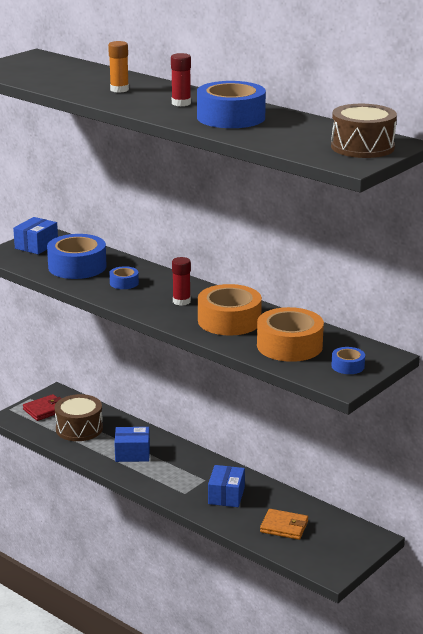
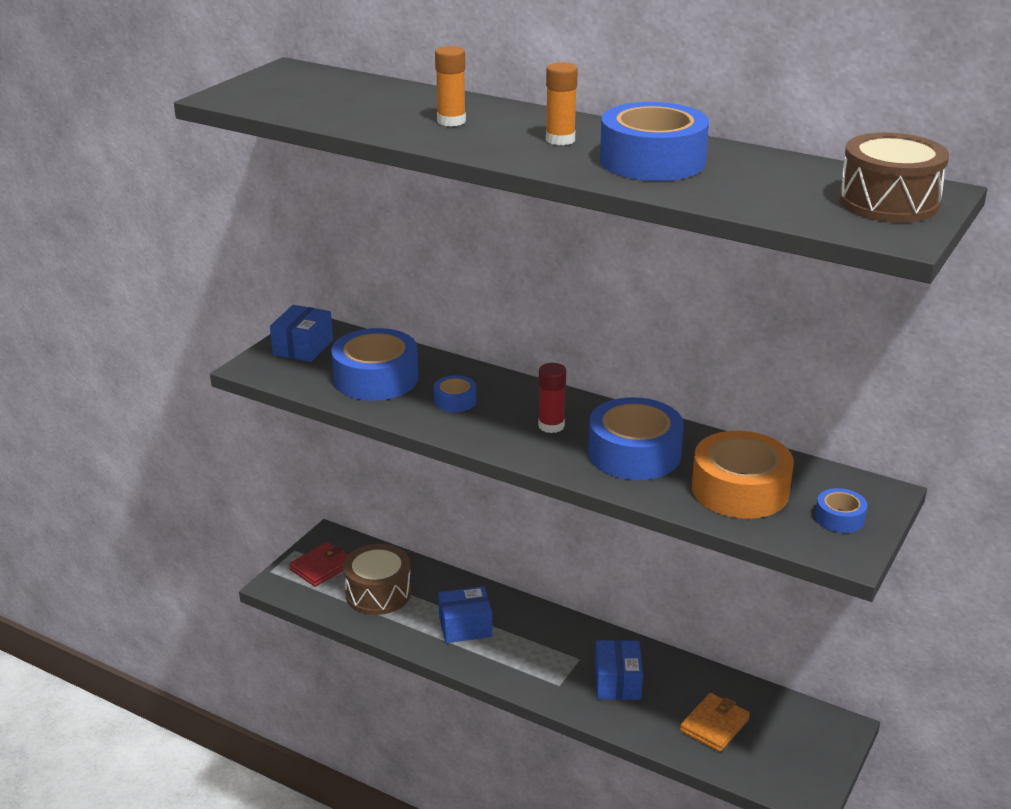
camera: 10 degrees left, 5 degrees up
red glue stick [171,53,191,106] -> orange glue stick [546,62,578,145]
orange tape [198,284,262,335] -> blue tape [588,397,684,480]
orange wallet [260,509,308,540] -> orange wallet turned 60 degrees counterclockwise [680,693,750,752]

